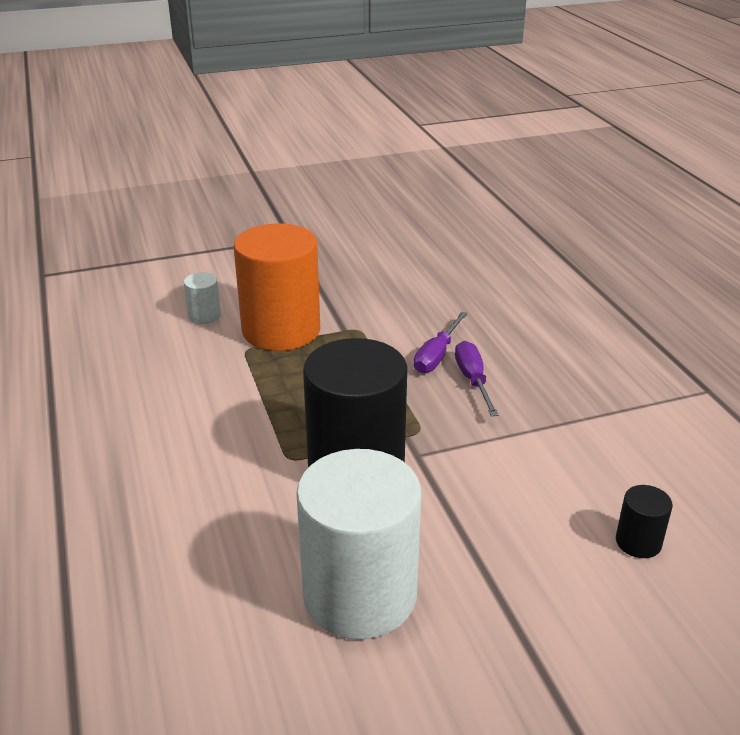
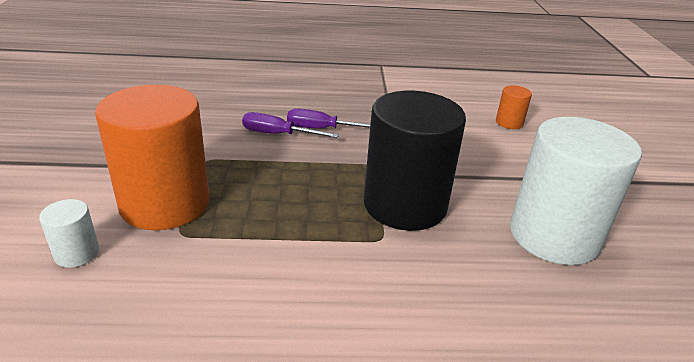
camera: 75 degrees left, 0 degrees up
purple screwdriver [414,311,468,373] -> purple screwdriver turned 150 degrees clockwise [242,112,339,138]
black cylinder [616,485,673,558] -> orange cylinder [496,85,532,129]

